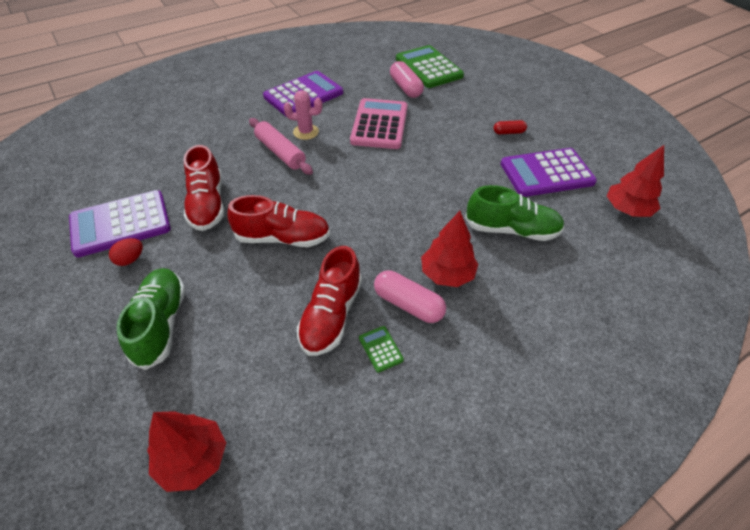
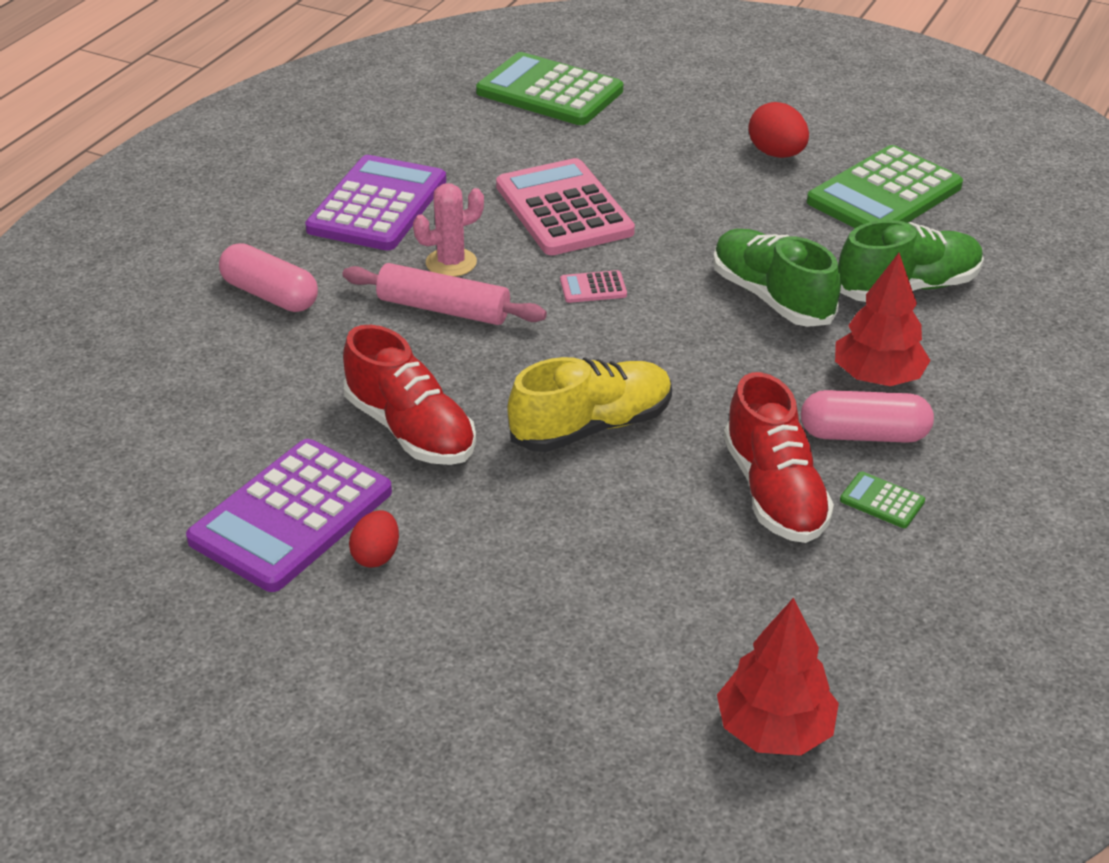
camera: 30 degrees left, 10 degrees down
green shoe [116,268,185,370] -> green shoe moved to [713,229,841,327]
red shoe [227,195,330,247] -> yellow shoe [508,357,672,452]
pink capsule [390,61,424,98] -> pink capsule moved to [219,243,318,312]
red capsule [493,120,527,134] -> red egg [749,102,809,158]
purple calculator [501,148,597,197] -> green calculator [807,145,963,228]
red tree [607,145,664,217] -> none
none -> pink calculator [560,270,627,303]

